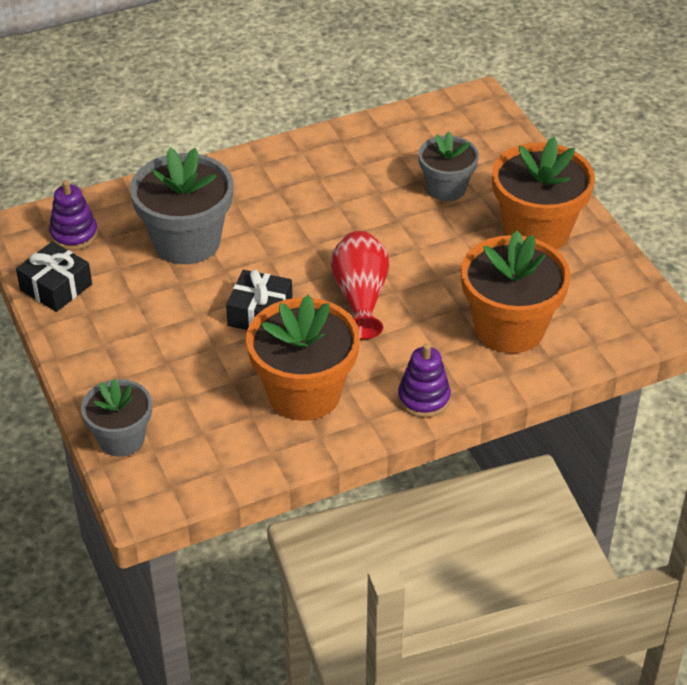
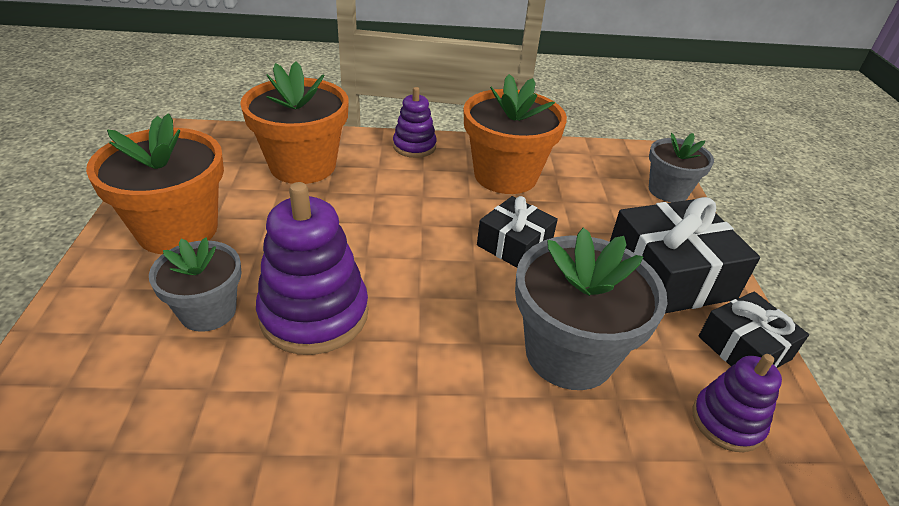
camera: 160 degrees left, 5 degrees down
red vase [331,231,389,339] -> none
none -> purple stacking toy [256,182,368,355]
none -> black gift [610,197,760,313]

